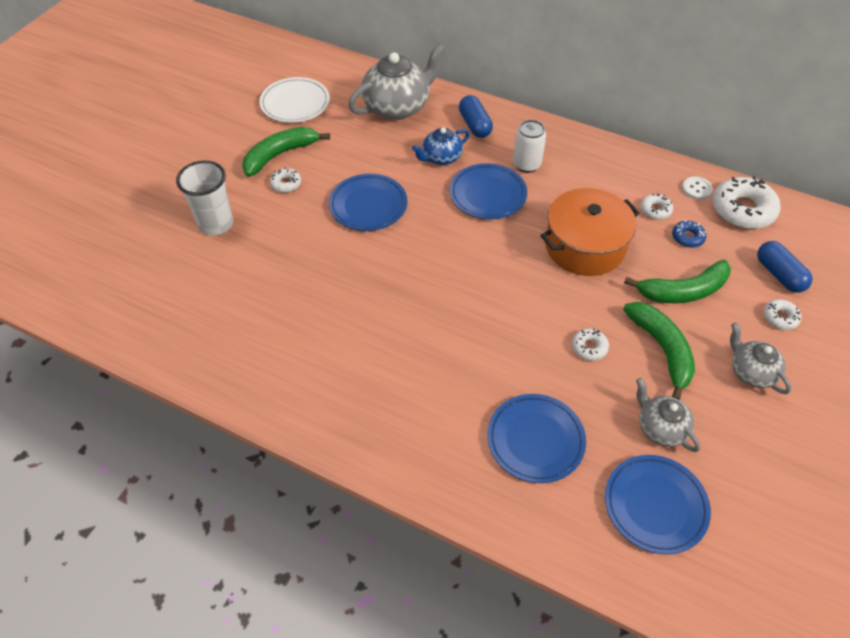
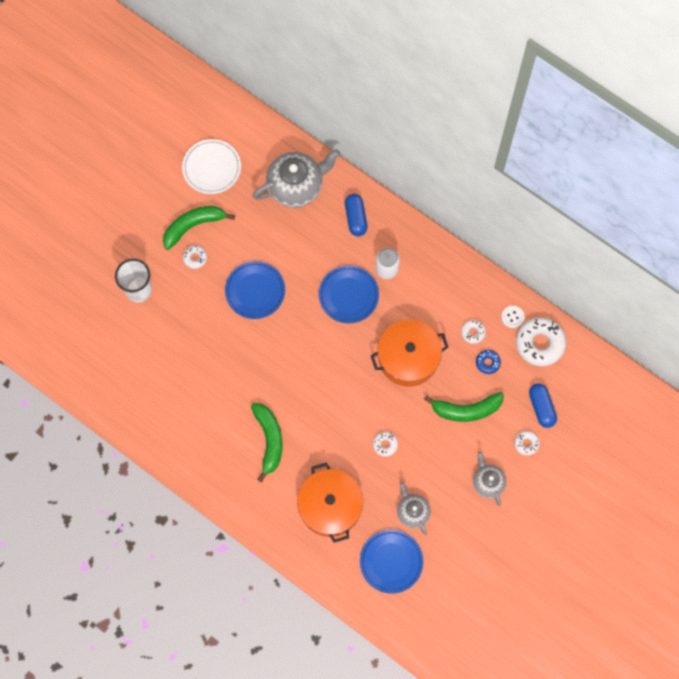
camera: 10 degrees right, 20 degrees up
blue teapot [412,127,470,165] -> none
blue plate [487,394,586,483] -> orange pot [297,463,363,543]
green banana [623,302,695,400] -> green banana moved to [251,403,283,482]

